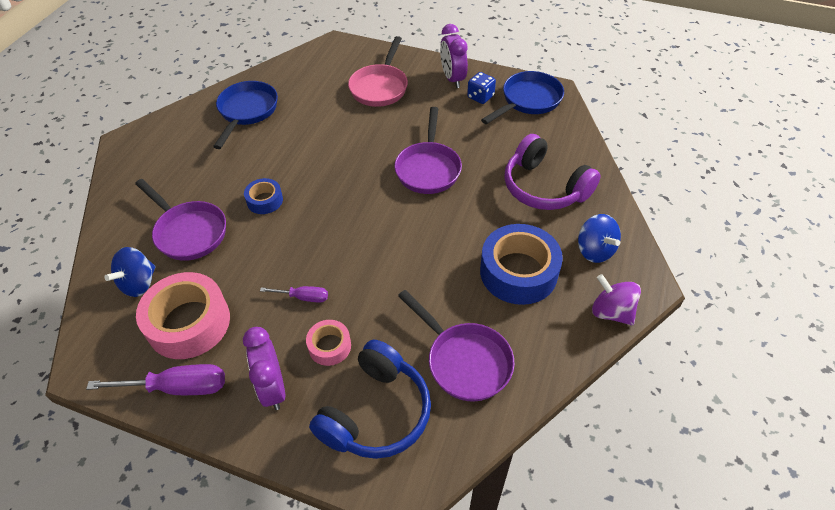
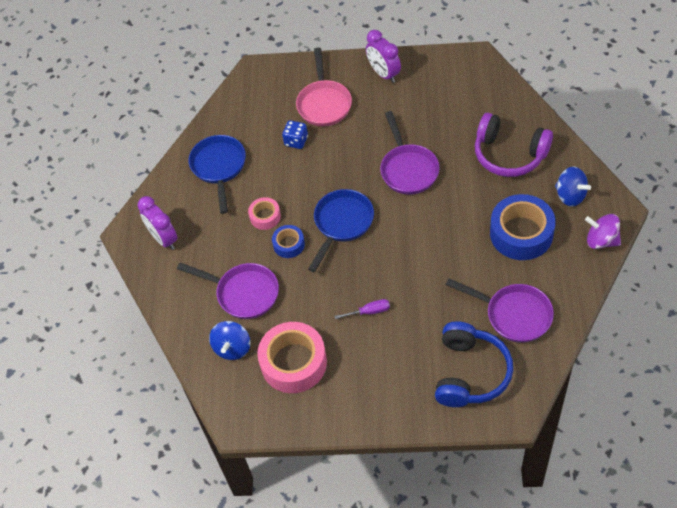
camera: 15 degrees left, 5 degrees up
purple screwdriver [86,364,225,395] -> none
purple clock [243,327,285,410] -> purple clock moved to [138,196,178,250]
pink tape [306,320,351,366] -> pink tape moved to [248,197,281,230]
blue dice [467,72,496,104] -> blue dice moved to [282,120,308,149]
blue pan [481,71,564,124] -> blue pan moved to [308,189,374,272]

